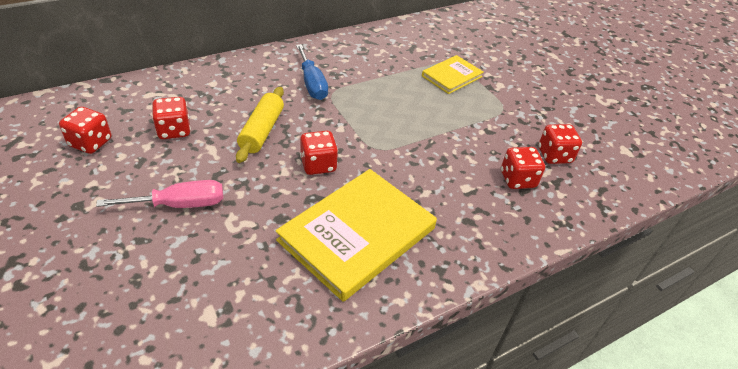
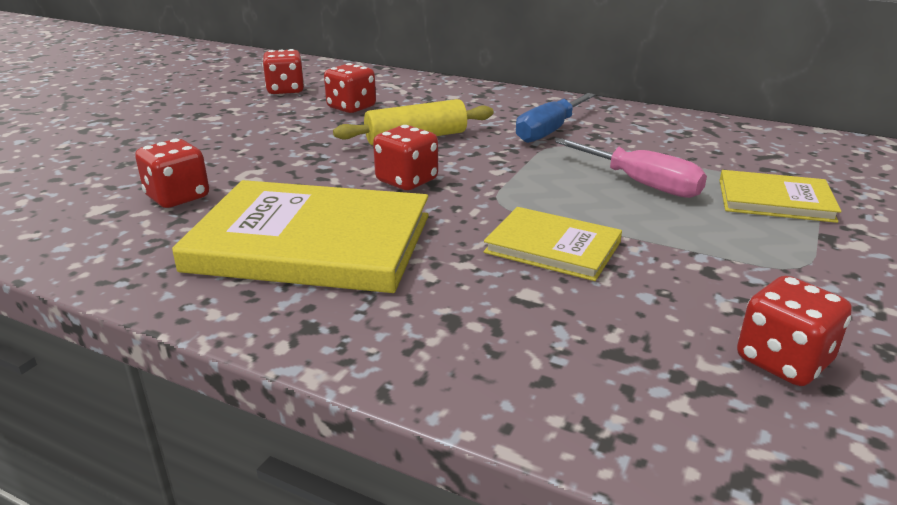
camera: 60 degrees right, 15 degrees down
pink screwdriver [96,180,223,208] -> pink screwdriver moved to [556,138,707,198]
red dice [501,147,545,189] -> red dice moved to [135,139,209,208]
none -> yellow book [484,207,622,281]

